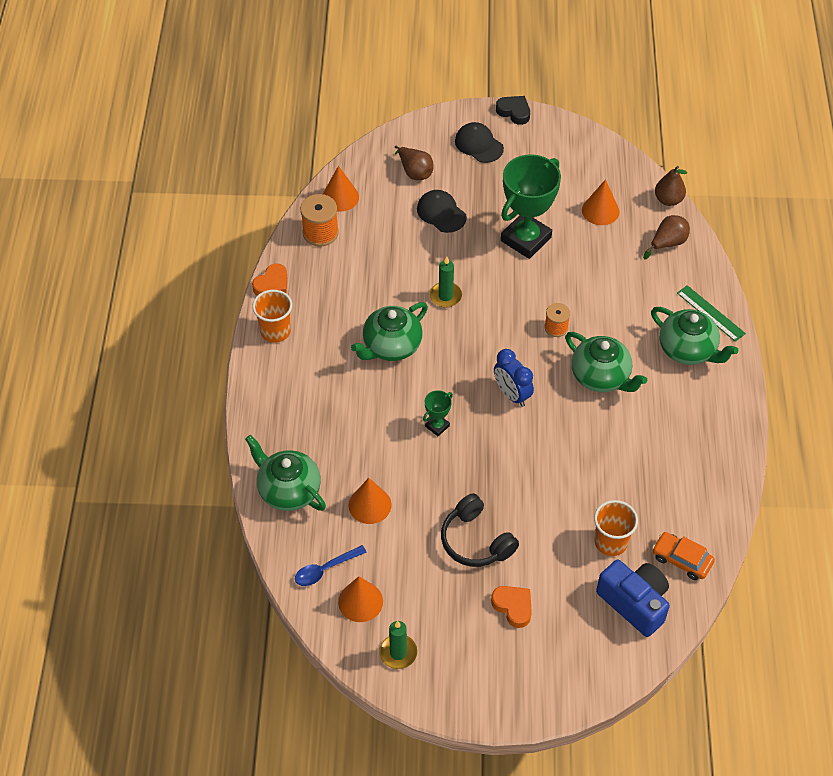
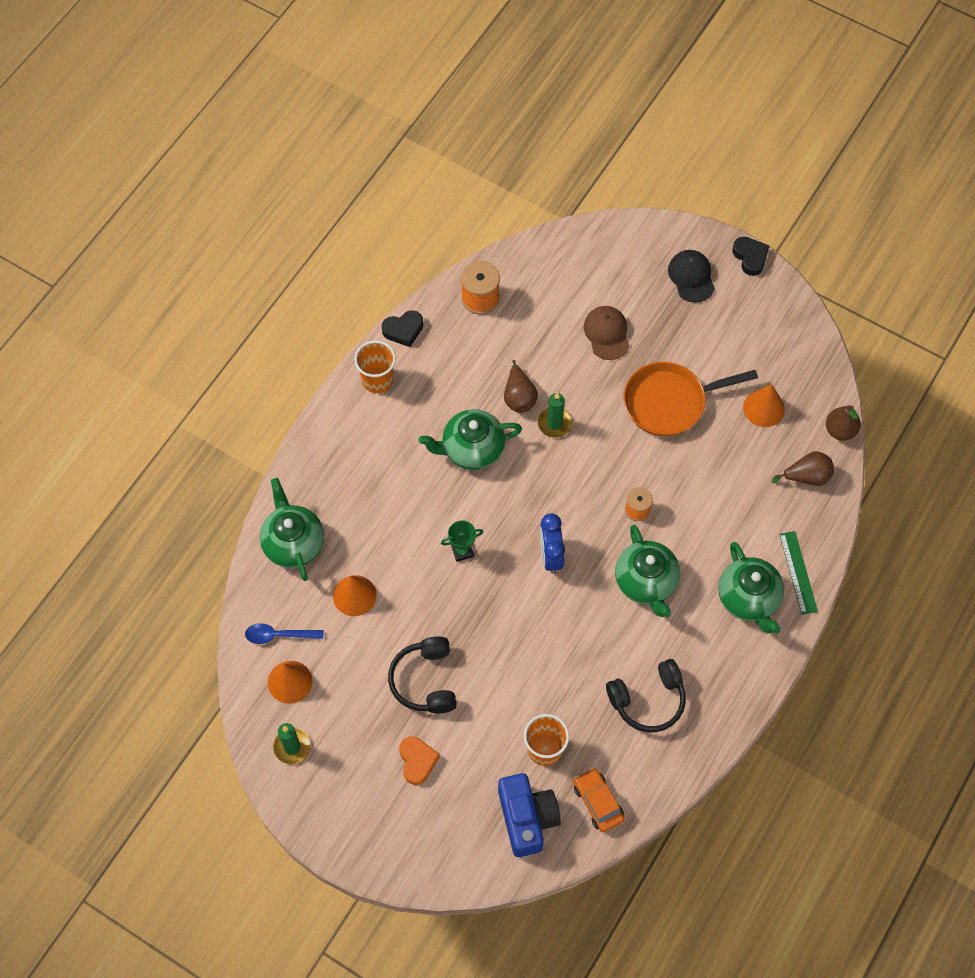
camera: 30 degrees right, 10 degrees up
orange heart [252,263,287,296] -> black heart [382,310,423,347]
orange cone [323,166,359,212] -> none
brown pear [395,146,434,180] -> brown pear moved to [504,360,538,413]
black cap [417,190,467,233] -> brown cap [584,306,630,360]
green trophy [501,154,561,259] -> orange pan [623,362,758,436]
none -> black headphones [606,659,686,732]

